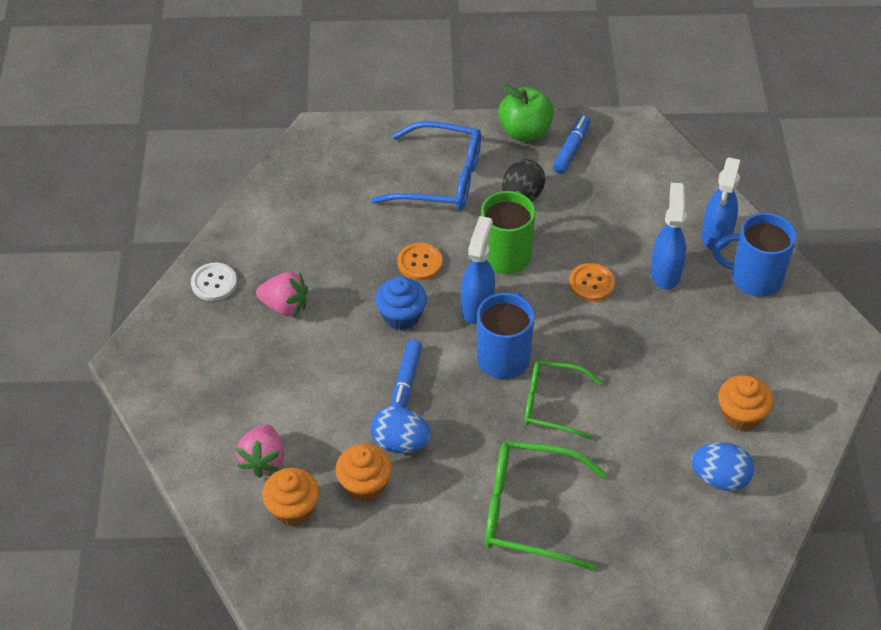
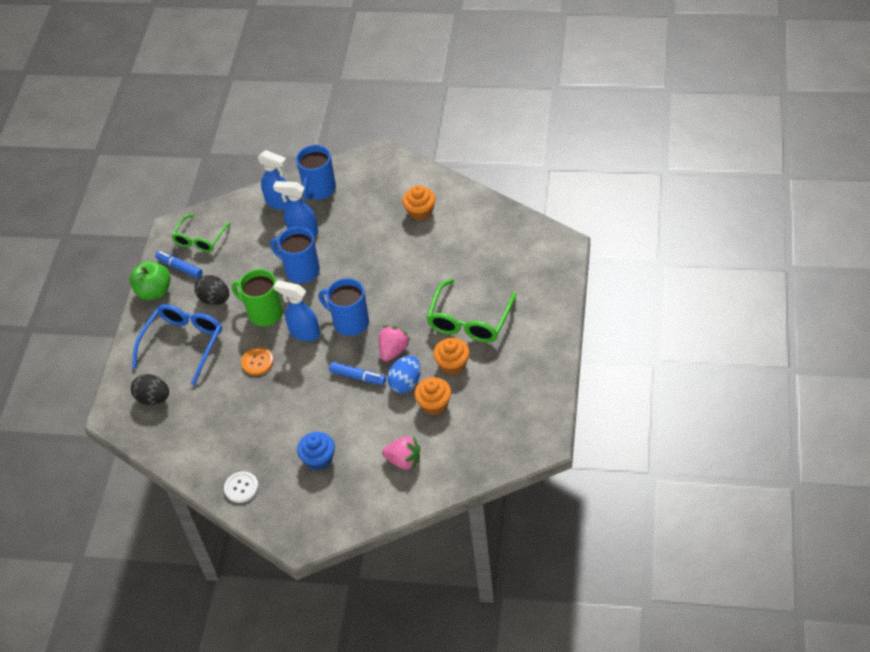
camera: 75 degrees left, 0 degrees up
pink strawberry [256,272,308,317] -> pink strawberry moved to [379,326,411,361]
orange cupcake [262,468,319,526] -> orange cupcake moved to [433,338,470,375]
blue cupcake [375,277,427,330] -> blue cupcake moved to [297,432,335,471]
green glasses [524,360,602,440] -> green glasses moved to [171,214,231,252]
orange button [569,263,615,301] -> blue mug [270,227,320,283]
blue egg [691,443,754,491] -> none
none -> black egg [131,374,169,405]

